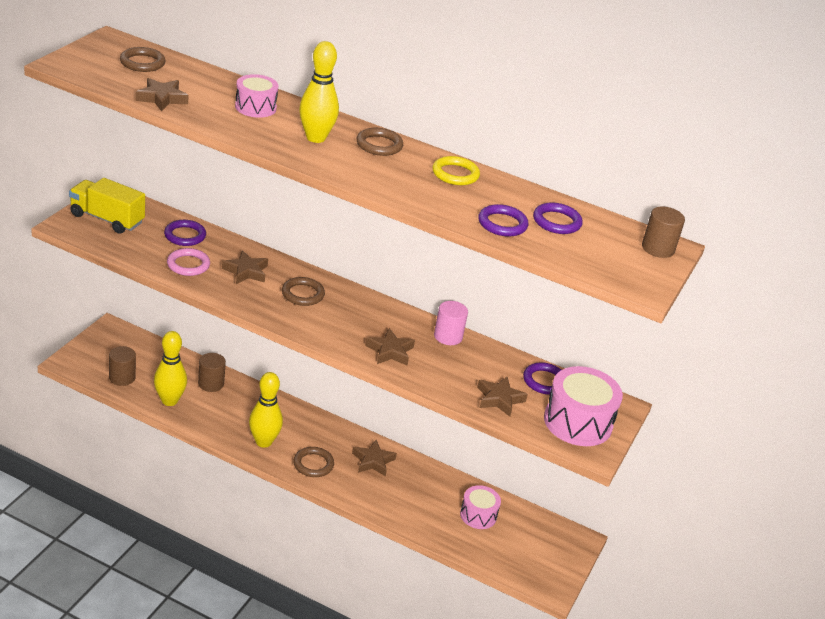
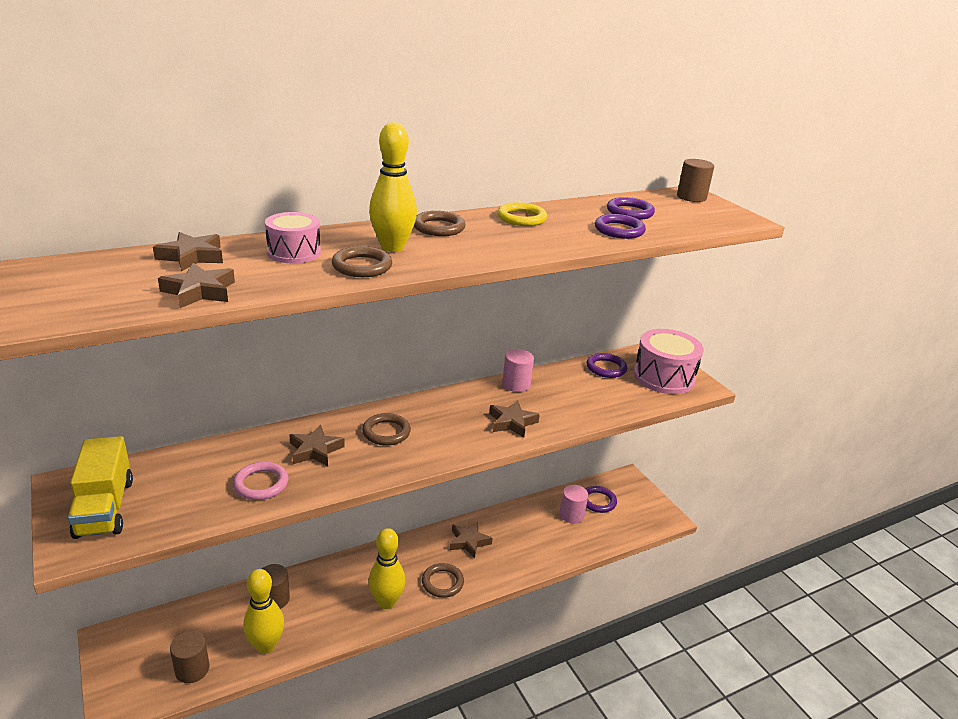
camera: 50 degrees left, 5 degrees down
yellow truck [69,178,145,234] -> yellow truck turned 75 degrees counterclockwise [68,436,133,539]
brown ring [120,47,166,72] -> brown ring moved to [332,246,392,277]
purple ring [164,220,206,246] -> purple ring moved to [585,486,617,513]
pink drum [460,485,501,529] -> pink cylinder [560,485,588,524]
brown star [477,377,528,417] -> brown star moved to [153,232,223,271]

